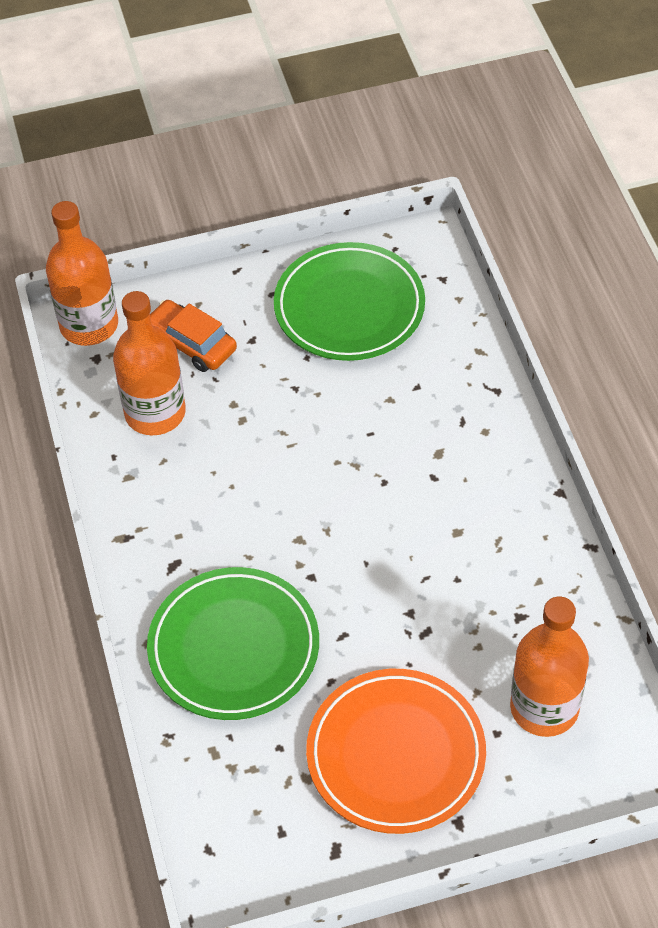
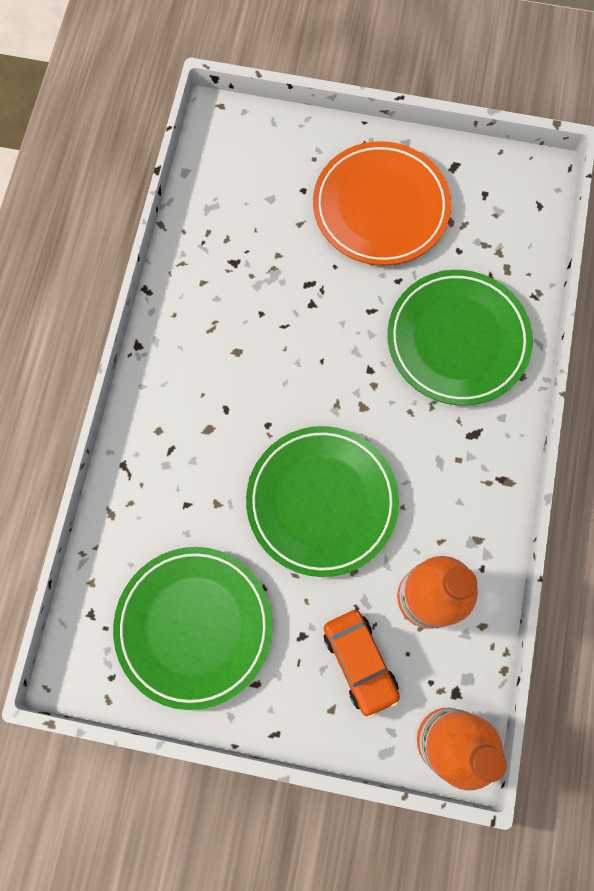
camera: 155 degrees left, 20 degrees up
orange bottle [510,597,589,737] -> none
none -> green plate [246,426,399,577]

